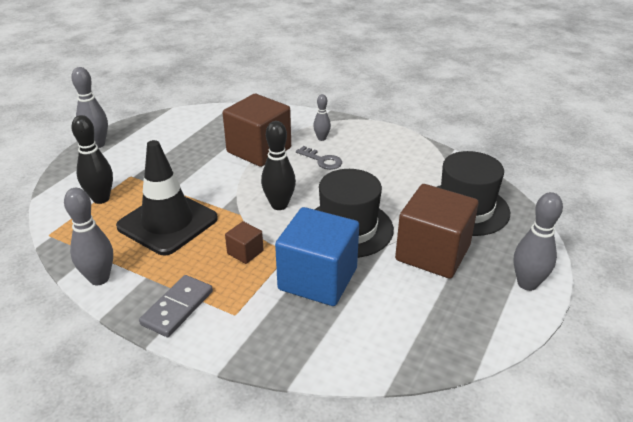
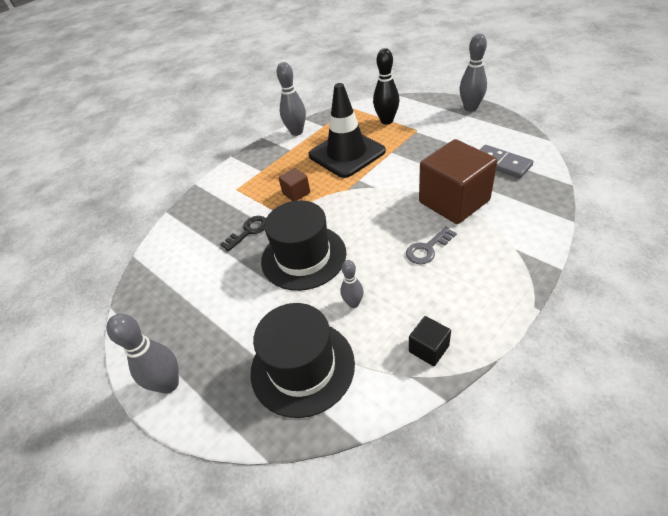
camera: 110 degrees right, 10 degrees up
grey domino [139,275,213,337] -> grey domino moved to [480,145,534,178]
black bowling pin [261,121,296,210] -> none
blue cube [275,207,359,306] -> black key [220,216,266,251]
grey bowling pin [313,94,331,141] -> grey bowling pin moved to [341,260,363,308]
brown cube [395,184,479,279] -> none
none -> black cube [409,316,451,366]

